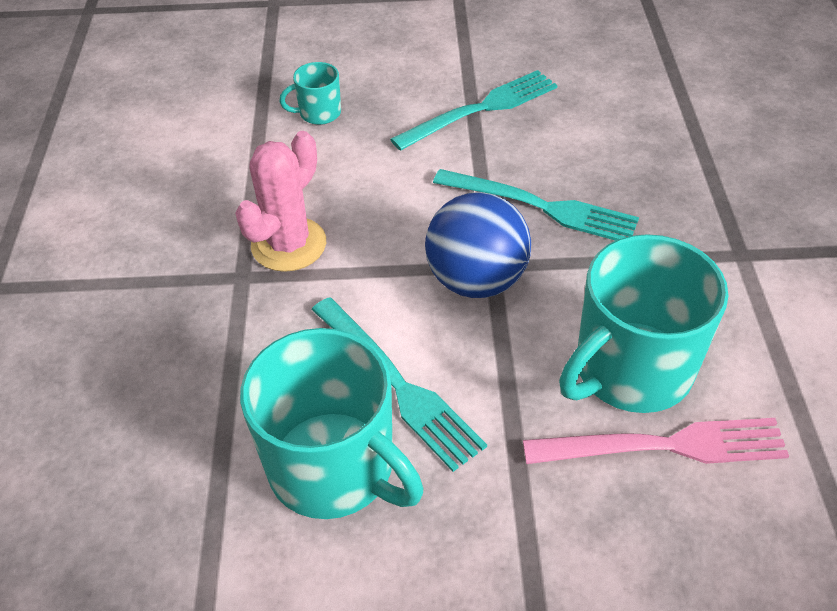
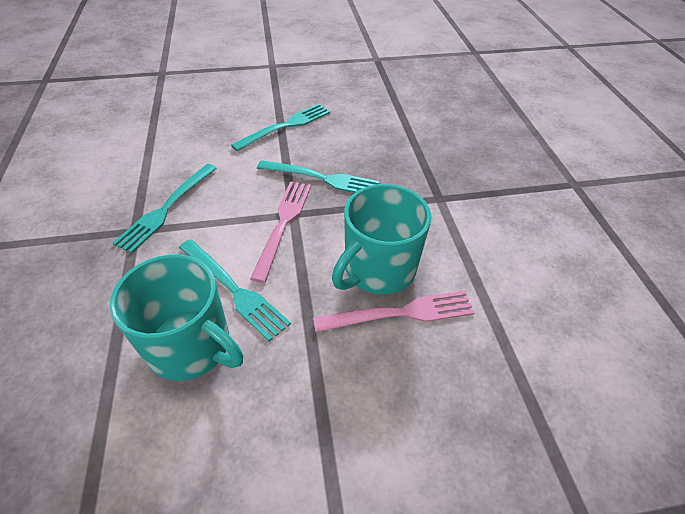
camera: 10 degrees left, 0 degrees up
pink cactus [235,131,326,272] -> turquoise fork [112,164,217,253]
turquoise mug [279,62,341,125] -> none
blue ball [425,192,531,298] -> pink fork [250,182,311,283]

